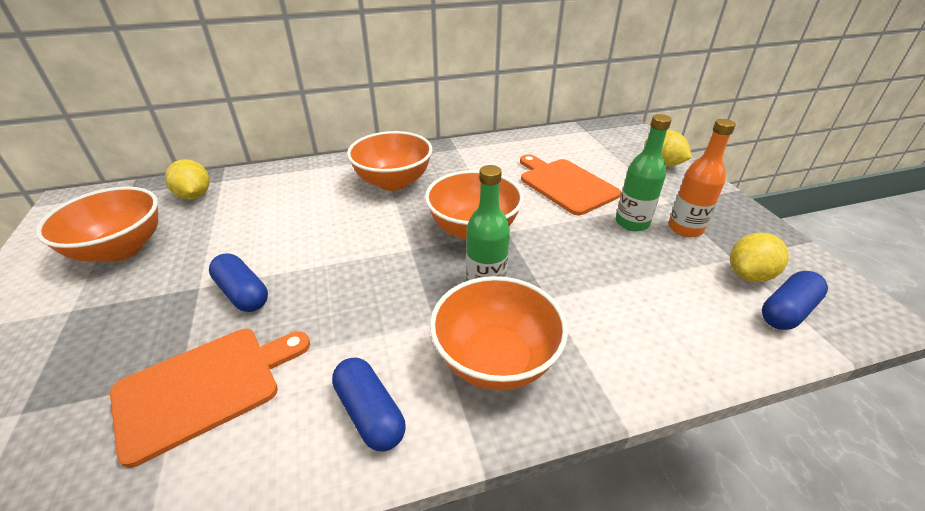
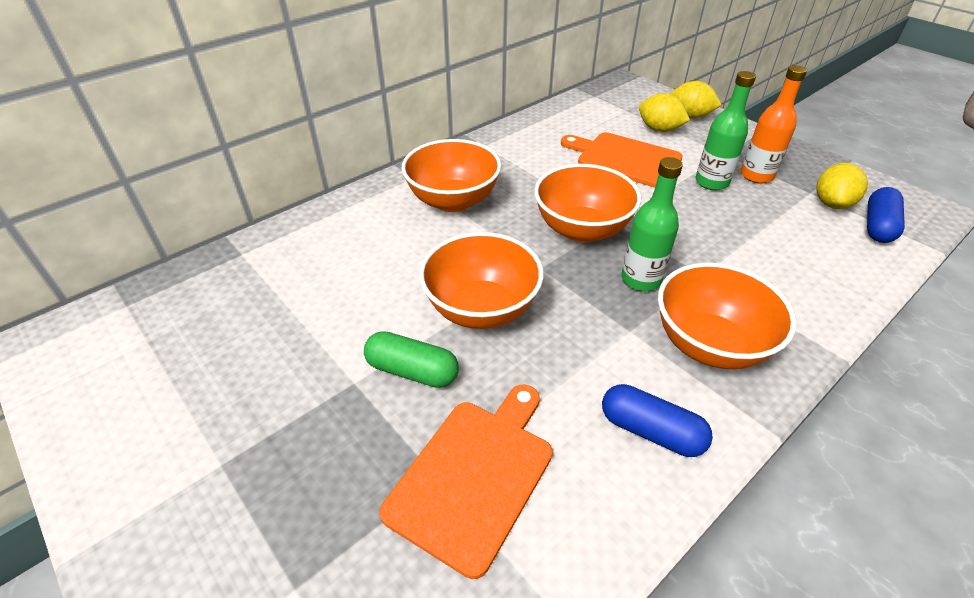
camera: 25 degrees left, 5 degrees up
orange bowl [36,187,158,262] -> orange bowl moved to [419,232,544,329]
yellow lemon [165,159,210,200] -> yellow lemon moved to [639,93,690,132]
blue capsule [209,254,268,312] -> green capsule [364,331,459,388]

